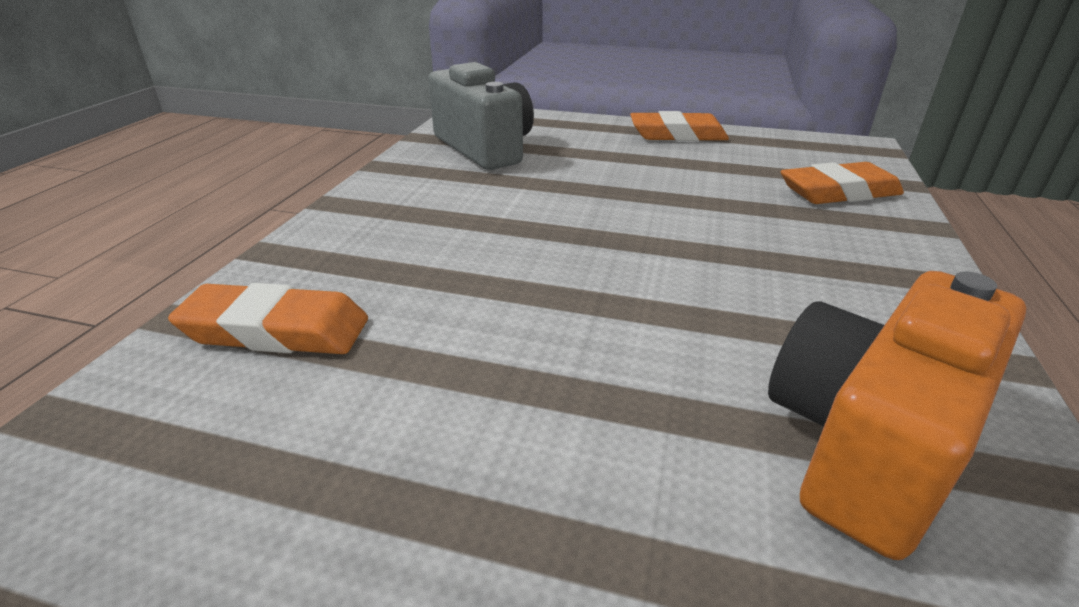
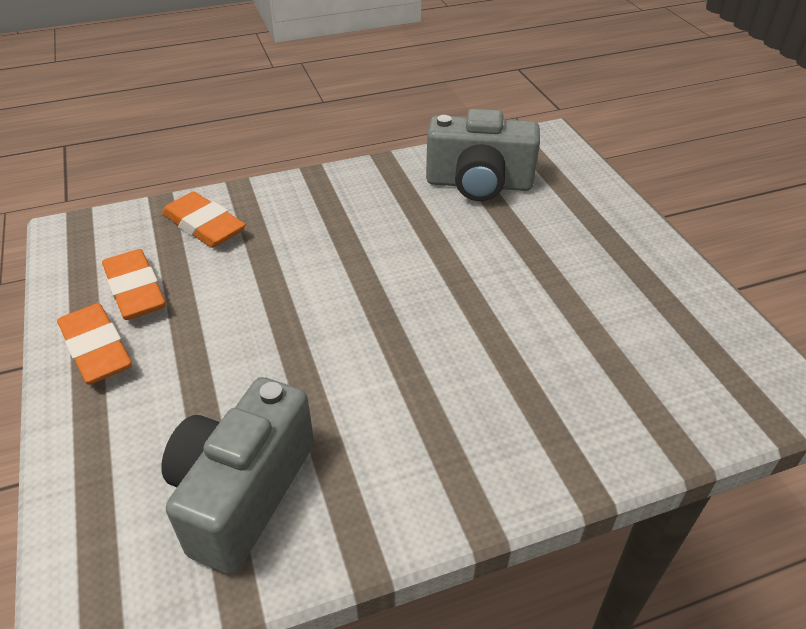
camera: 125 degrees left, 10 degrees up
orange eraser [168,283,368,354] -> orange eraser moved to [102,249,166,320]
orange camera [768,271,1026,560] -> grey camera [426,109,540,201]

